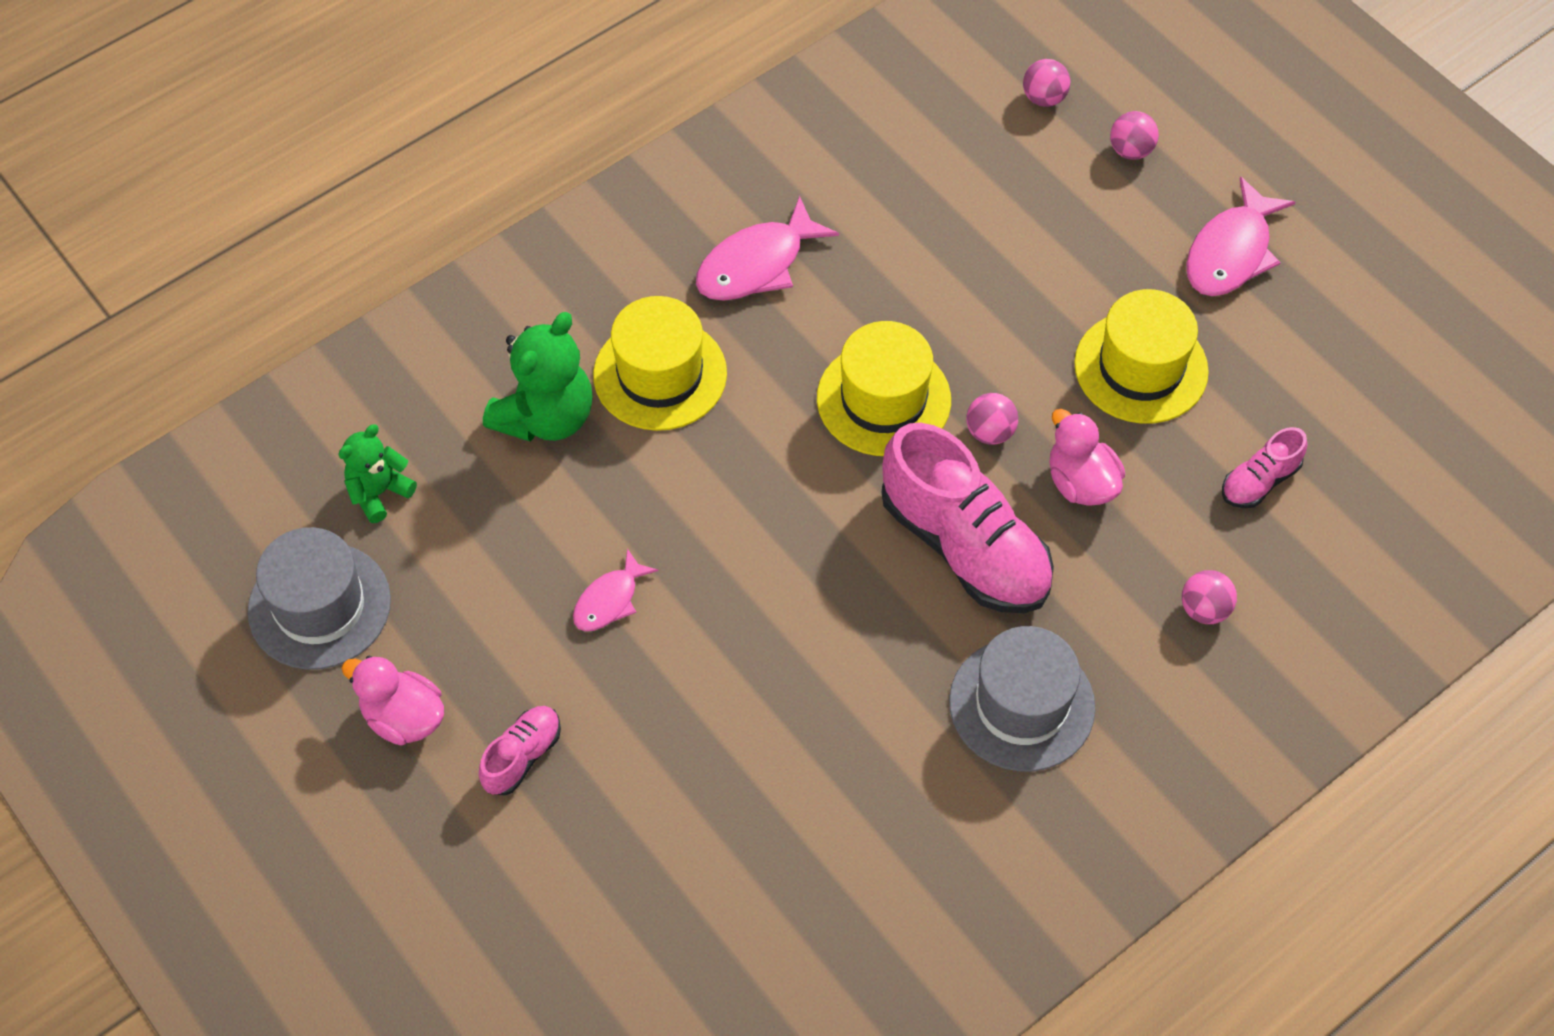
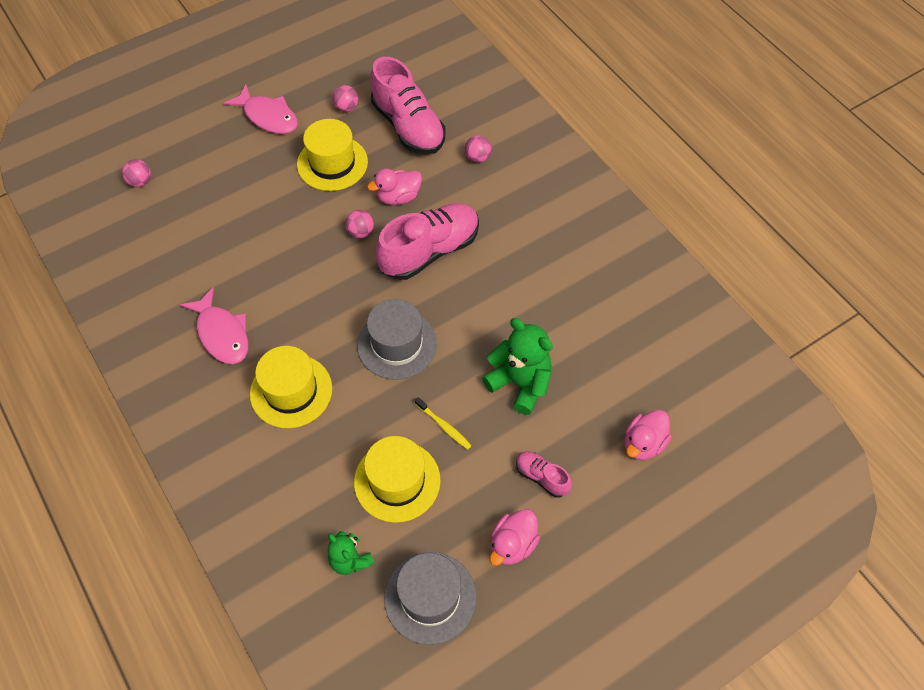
camera: 85 degrees left, 0 degrees up
green teddy bear [483,312,593,441] -> green teddy bear moved to [482,318,553,415]
pink fish [573,548,658,631] -> yellow toothbrush [415,397,472,450]
yellow hat [817,321,951,456] -> yellow hat moved to [354,436,441,523]
grey hat [949,626,1095,771] -> grey hat moved to [357,299,437,380]
pink ball [1110,111,1159,160] -> pink ball moved to [332,85,359,112]
pink shoe [1222,427,1307,508] -> pink shoe [371,57,445,155], size x2.10
none -> pink duck [625,410,672,460]

